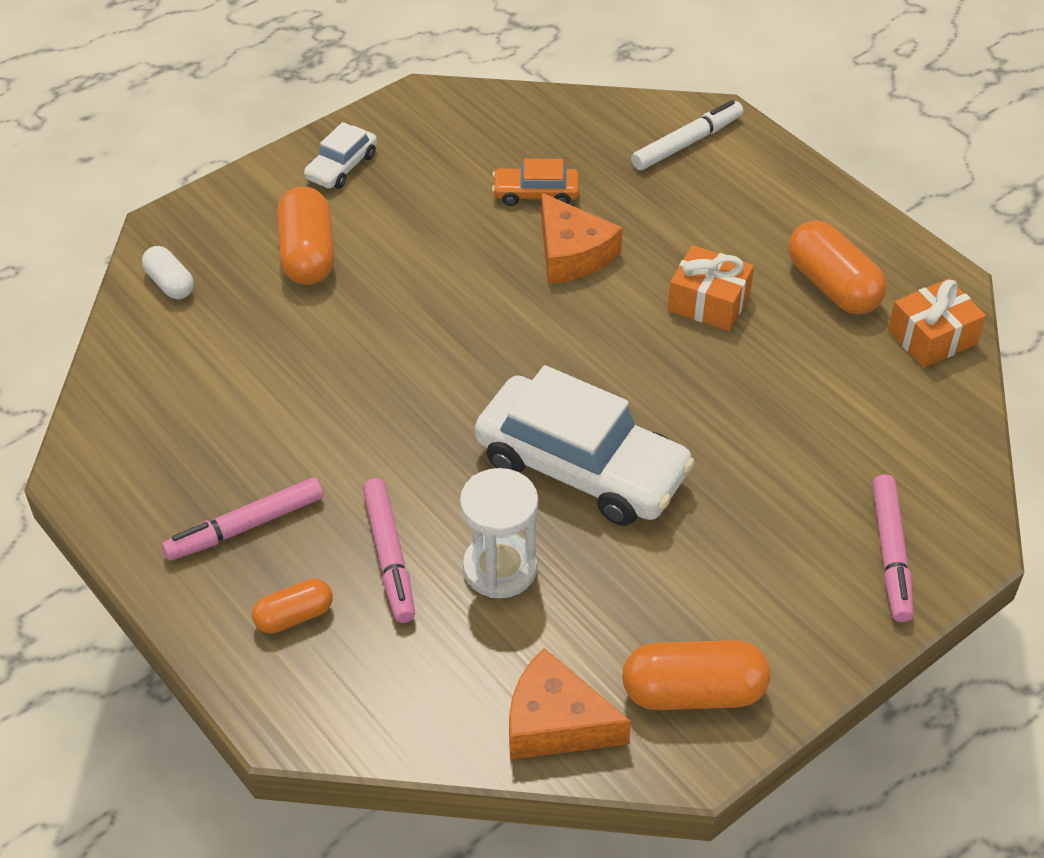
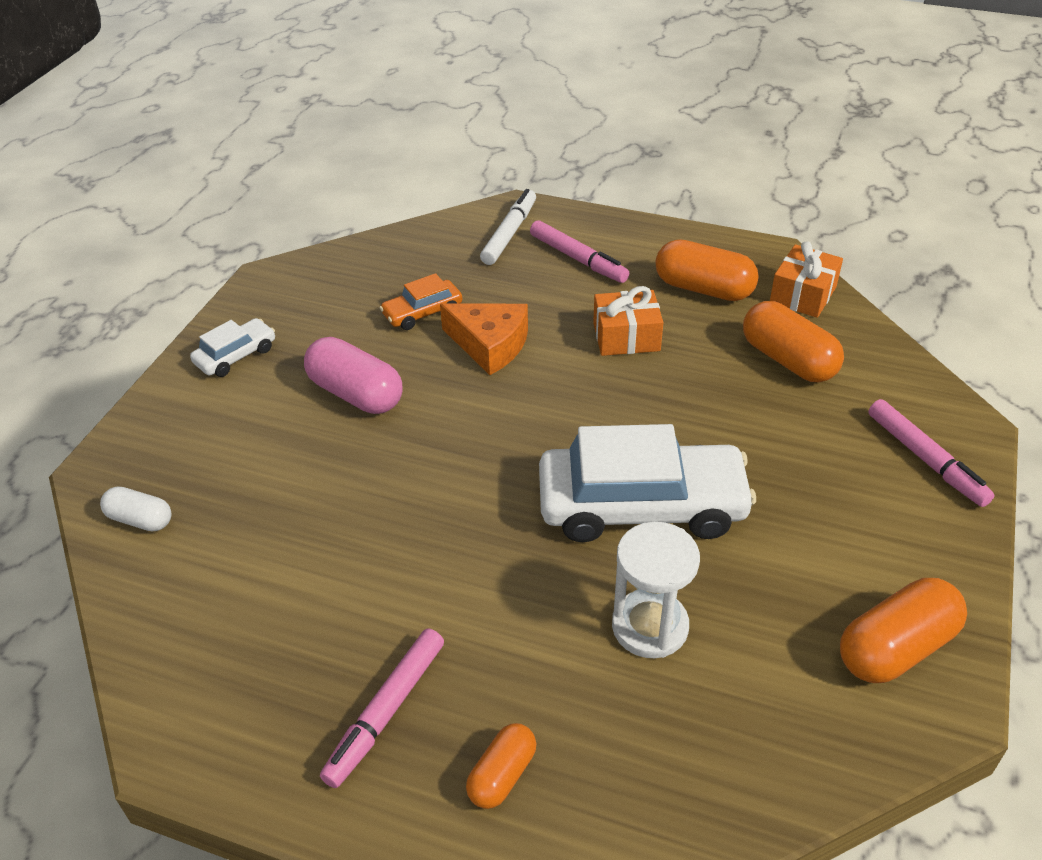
camera: 30 degrees left, 5 degrees down
orange capsule [277,187,334,285] -> orange capsule moved to [743,301,844,382]
white car [304,122,377,189] -> white car turned 135 degrees counterclockwise [190,318,275,377]
pink marker [363,478,415,623] -> pink marker moved to [530,220,629,283]
orange cheese [509,648,631,760] -> none
none -> pink capsule [304,337,403,414]

